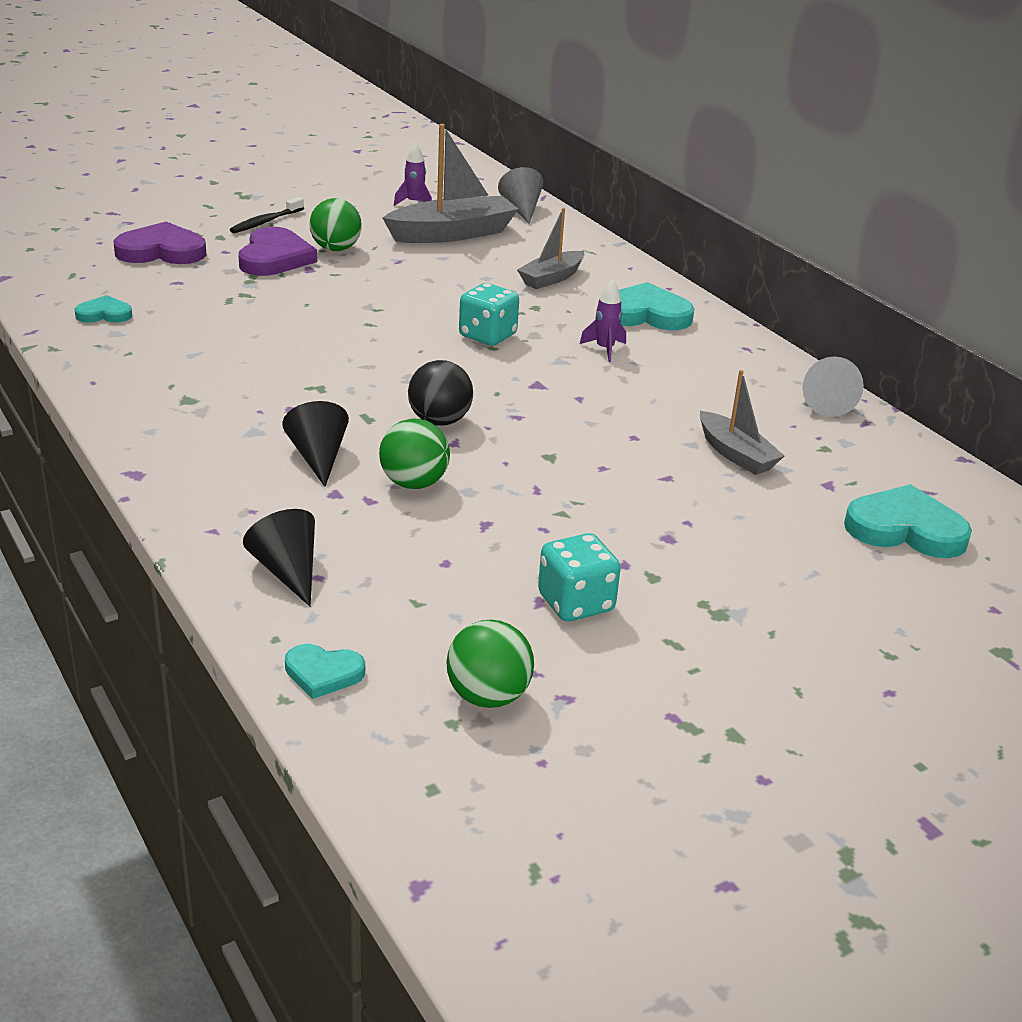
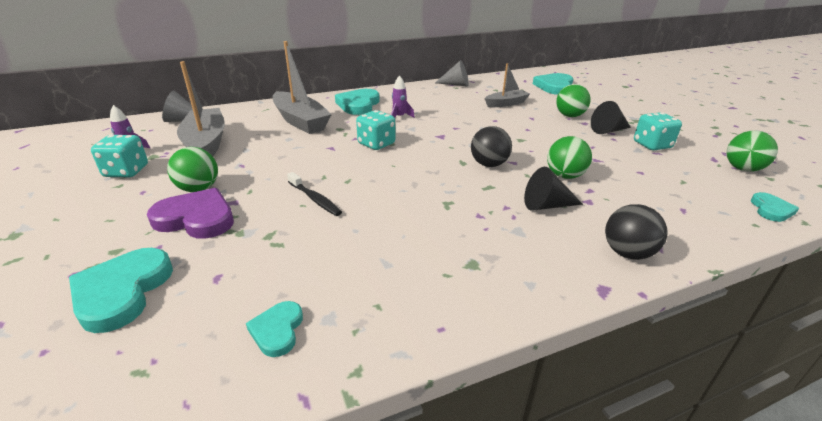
camera: 80 degrees left, 0 degrees up
purple heart [114,221,206,264] -> turquoise heart [69,248,173,333]
black toothbrush [230,197,304,233] -> black toothbrush moved to [287,172,342,216]
black cone [243,509,315,607] -> black cone moved to [591,101,631,134]
grey boat [517,208,584,289] -> grey boat [273,41,332,134], size x1.67
none -> turquoise dice [91,135,148,177]
none -> green ball [556,84,591,117]
none -> black ball [605,204,667,260]

